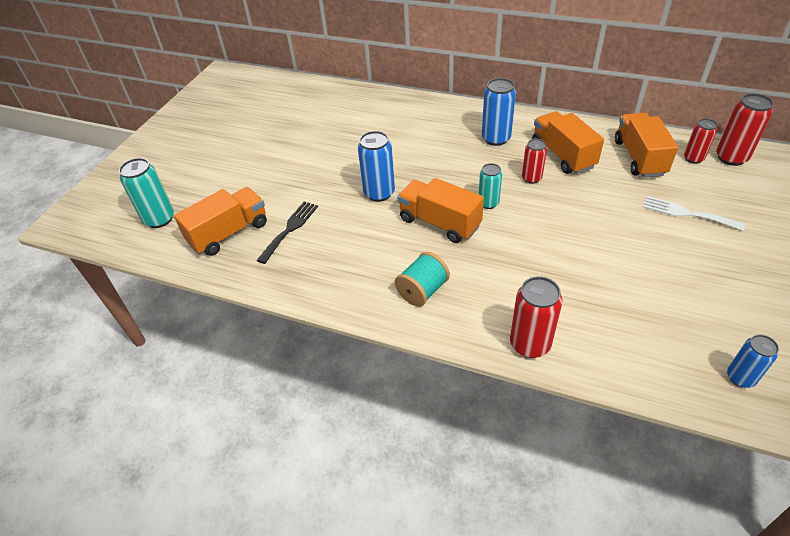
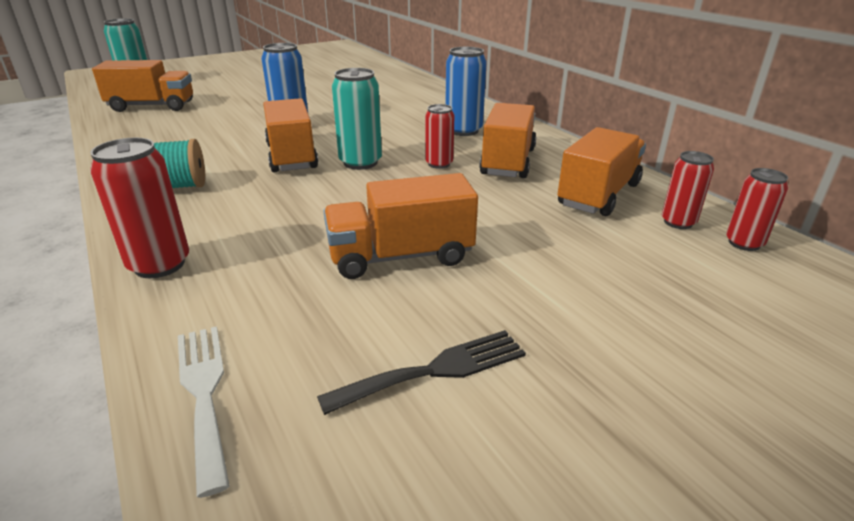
camera: 35 degrees right, 15 degrees down
black fork [257,201,318,264] -> black fork moved to [317,330,526,415]
turquoise can [479,163,502,209] -> turquoise can [332,68,382,170], size x1.55
white fork [643,196,746,231] -> white fork moved to [178,326,230,498]
red can [716,93,774,166] -> red can [726,168,788,251], size x0.64
blue can [727,335,779,388] -> none
none -> orange truck [323,173,478,279]

